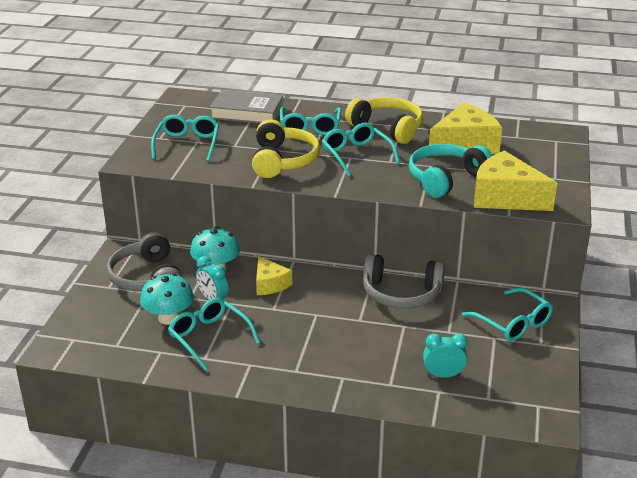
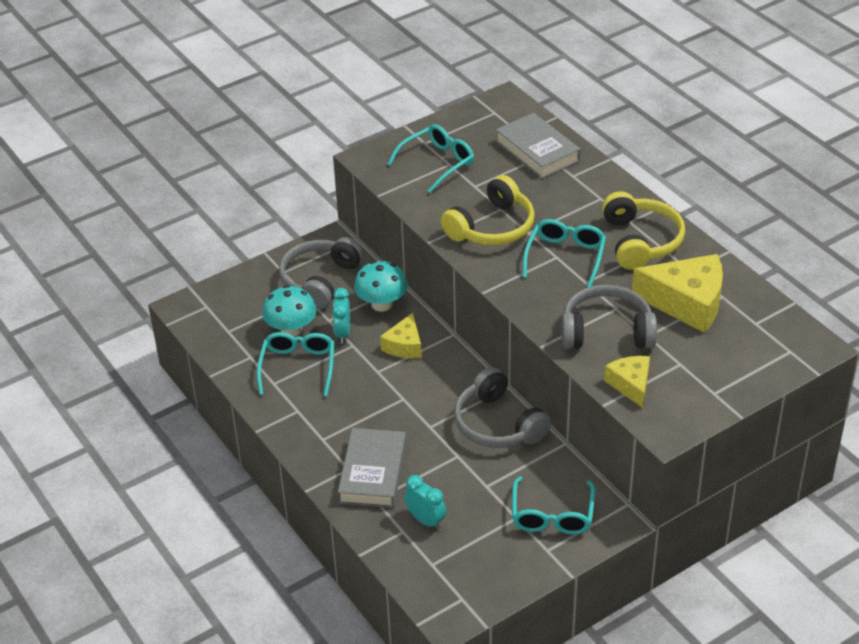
camera: 45 degrees right, 10 degrees up
turquoise glasses [280,107,341,135] -> none
turquoise headphones [409,144,492,198] -> grey headphones [562,285,657,349]
yellow cheese [474,150,557,211] -> yellow cheese [604,356,650,408], size x0.57
none -> grey book [338,428,406,508]

